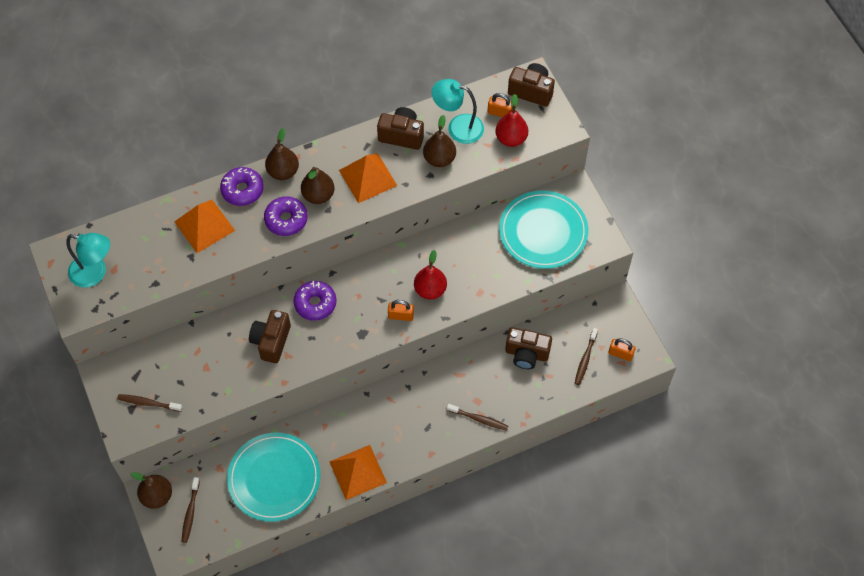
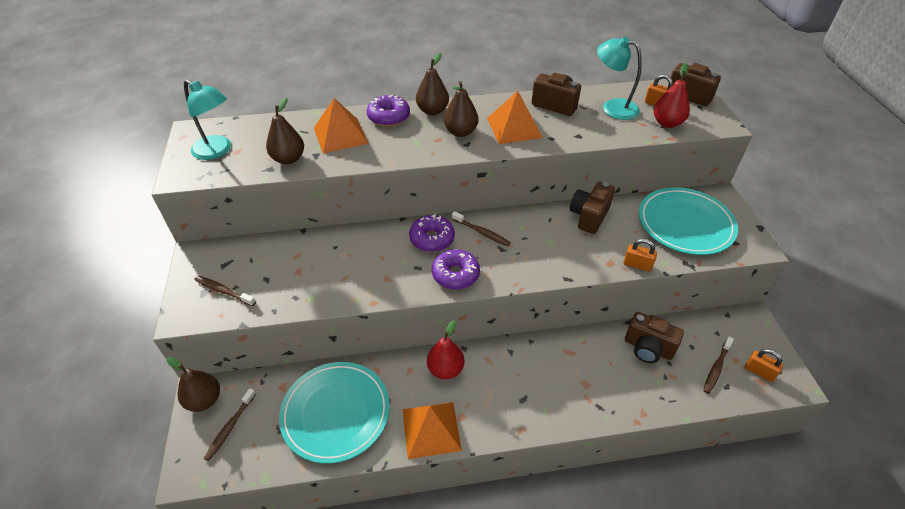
camera: 15 degrees right, 15 degrees down
brown camera [249,310,291,363] -> brown camera moved to [570,182,615,234]
purple donut [264,196,308,236] -> purple donut moved to [432,249,480,290]
orange padlock [388,300,414,321] -> orange padlock moved to [623,239,657,272]
red pear [414,250,447,300] -> red pear moved to [427,320,465,379]
brown pear [423,115,456,167] -> brown pear moved to [266,97,304,164]
brown toothbrush [447,404,508,431] -> brown toothbrush moved to [452,211,511,246]

